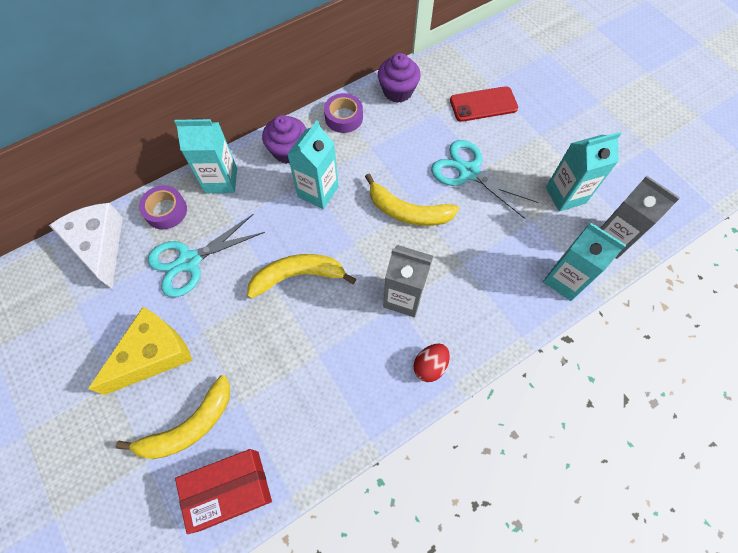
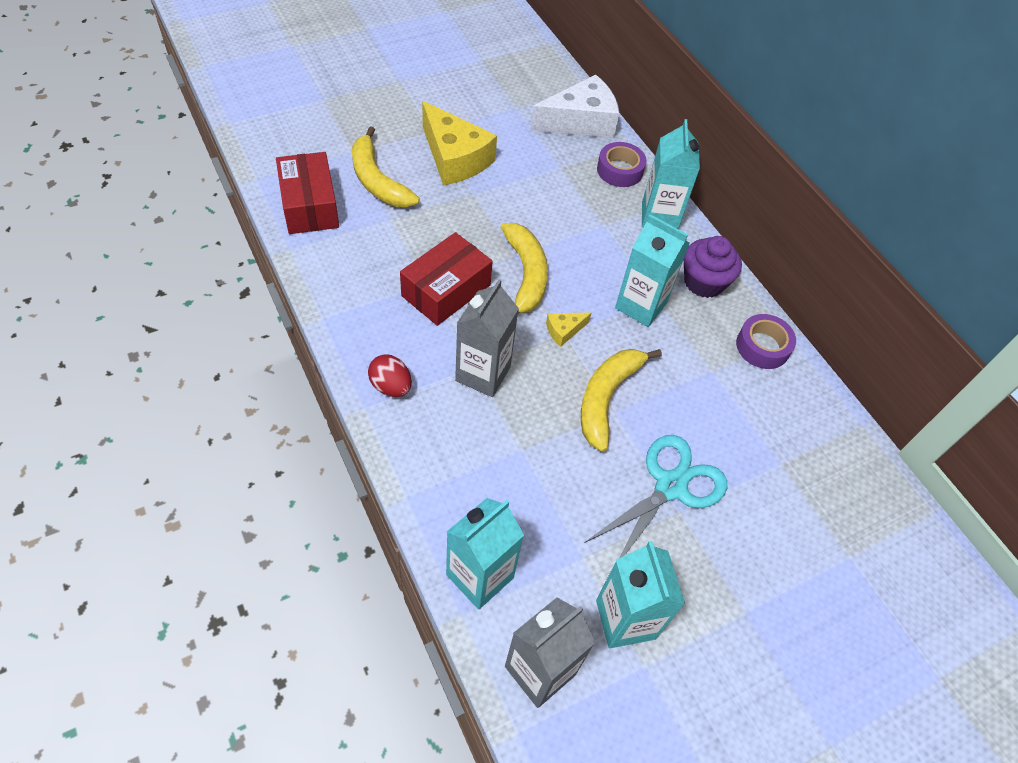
camera: 90 degrees right, 10 degrees down
turquoise scissors [148,214,265,297] -> none
purple cupcake [378,53,421,103] -> none
red phone [450,86,518,122] -> none
none -> red box [400,232,493,326]
none -> yellow cheese [546,313,591,347]

